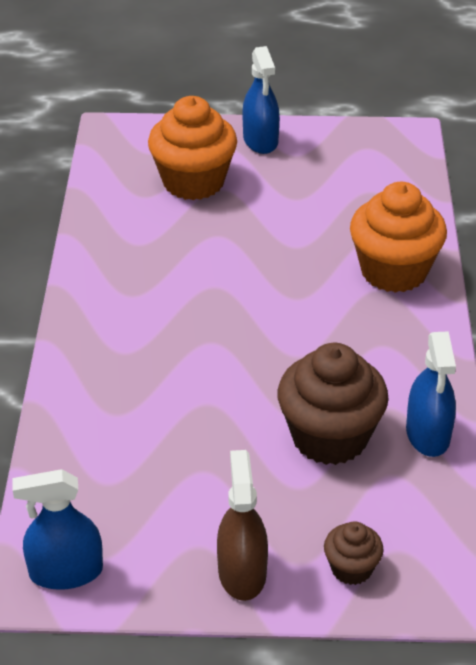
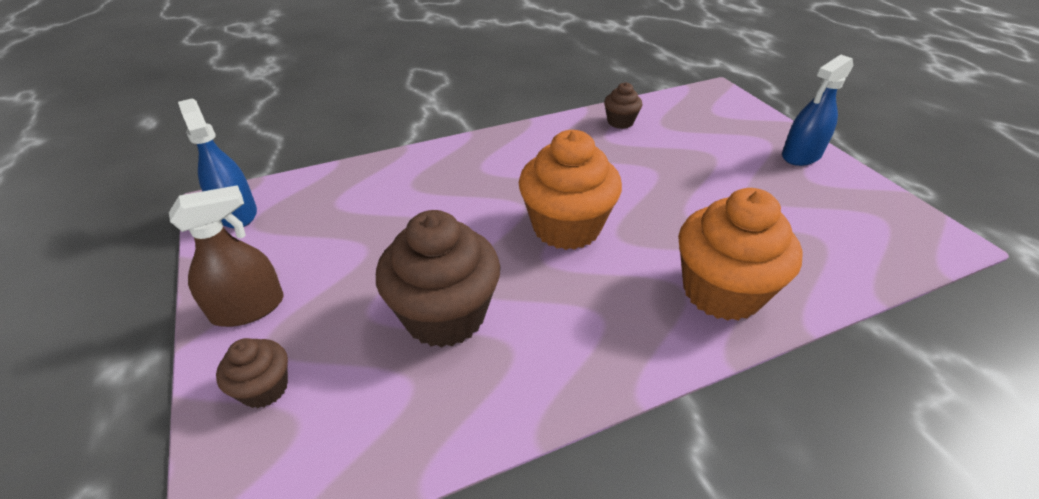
camera: 65 degrees right, 0 degrees up
orange cupcake [148,96,237,200] -> orange cupcake moved to [519,130,622,250]
blue spray bottle [406,331,456,457] -> none
none -> brown cupcake [604,82,642,129]

